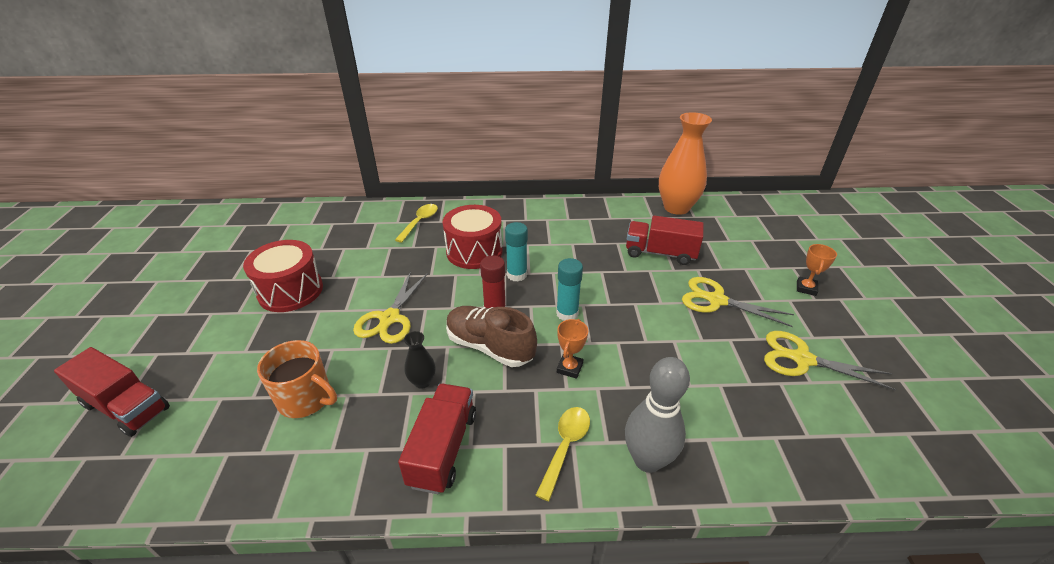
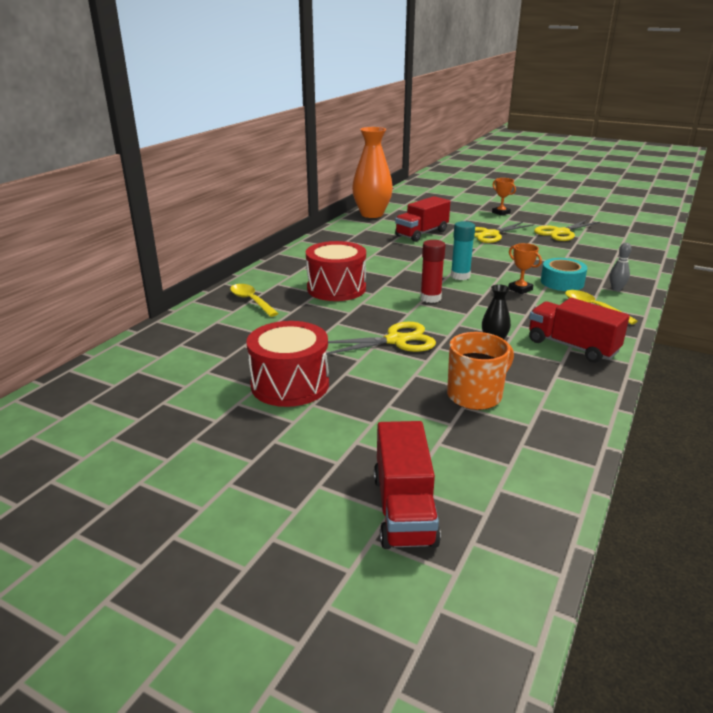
camera: 60 degrees left, 10 degrees down
red truck [54,347,170,437] -> red truck turned 120 degrees clockwise [374,421,441,549]
yellow scissors [353,271,428,344] -> yellow scissors turned 60 degrees counterclockwise [326,322,436,355]
brown shoe [446,306,537,367] -> none
turquoise glue stick [505,222,528,282] -> none
grey bowling pin [625,357,690,473] -> grey bowling pin [610,243,632,291], size x0.48
none -> turquoise tape [541,258,587,291]

